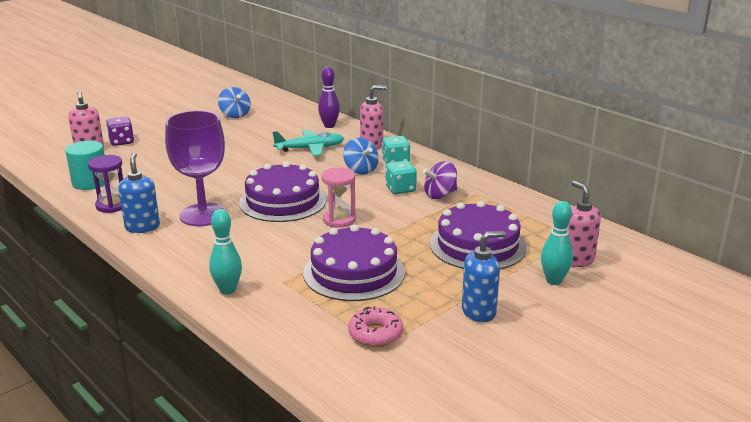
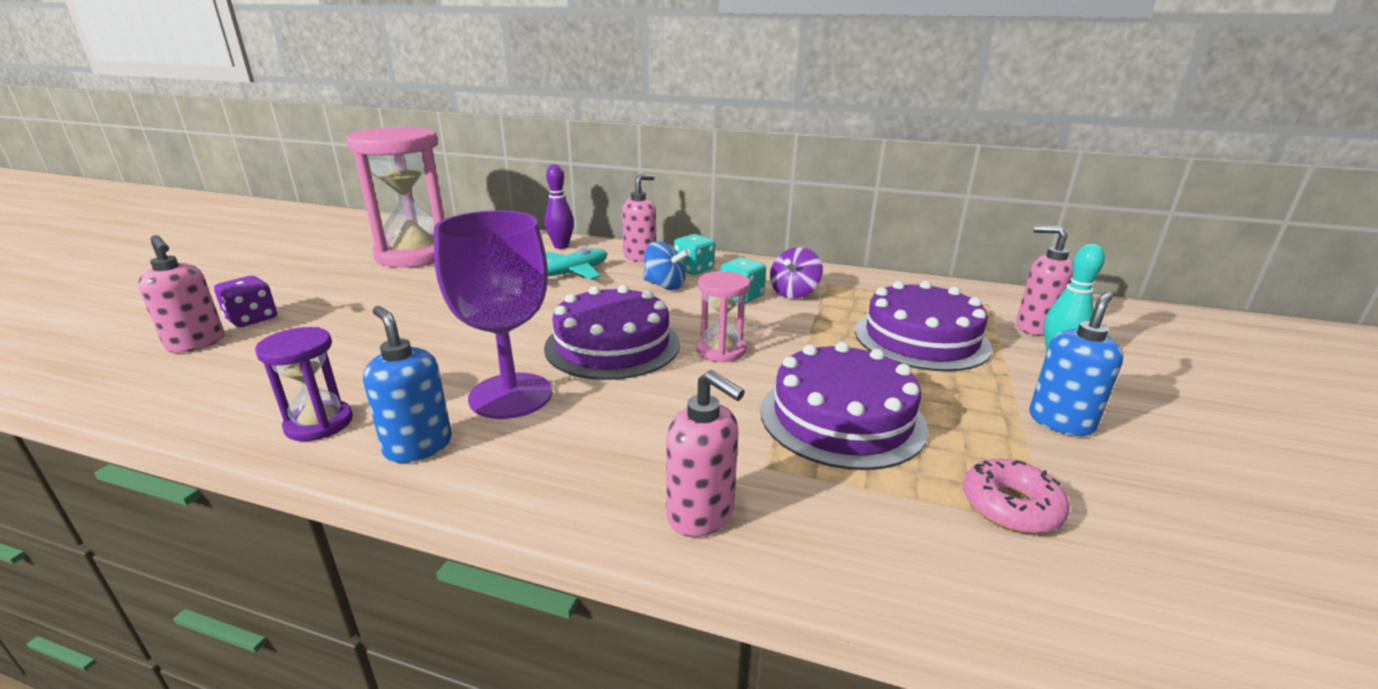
camera: 30 degrees left, 0 degrees up
turquoise cylinder [65,141,105,190] -> none
turquoise bowling pin [209,209,242,295] -> pink soap dispenser [666,370,745,537]
blue spinning top [218,87,251,118] -> pink hourglass [346,127,445,268]

